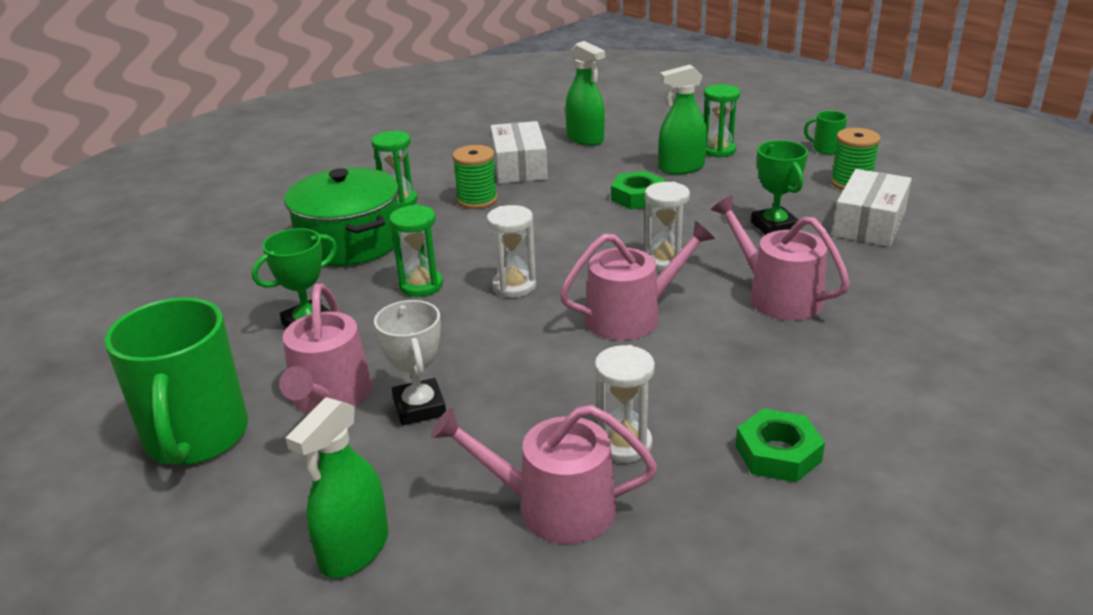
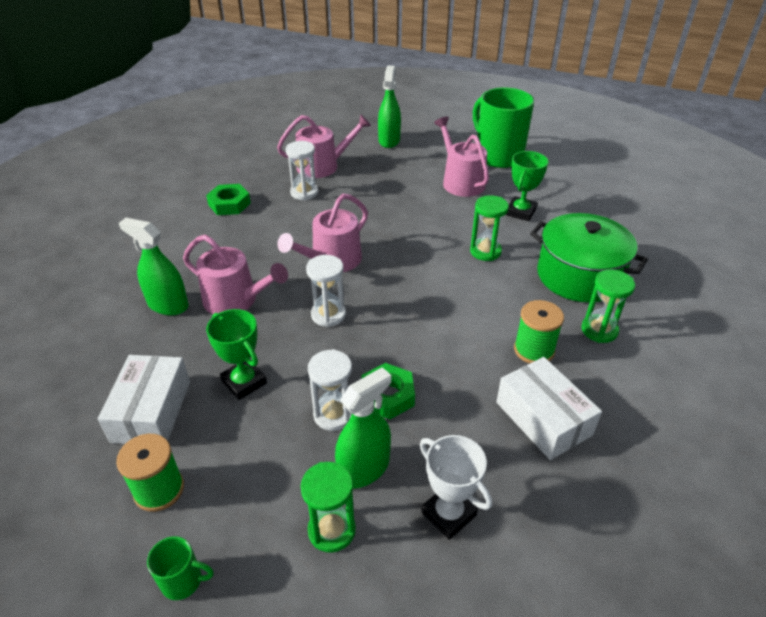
camera: 155 degrees right, 10 degrees up
white trophy [374,300,446,425] -> white trophy moved to [420,435,492,540]
white hourglass [487,205,536,298] -> white hourglass moved to [308,349,352,431]
green spray bottle [565,41,605,146] -> green spray bottle moved to [119,218,189,316]

